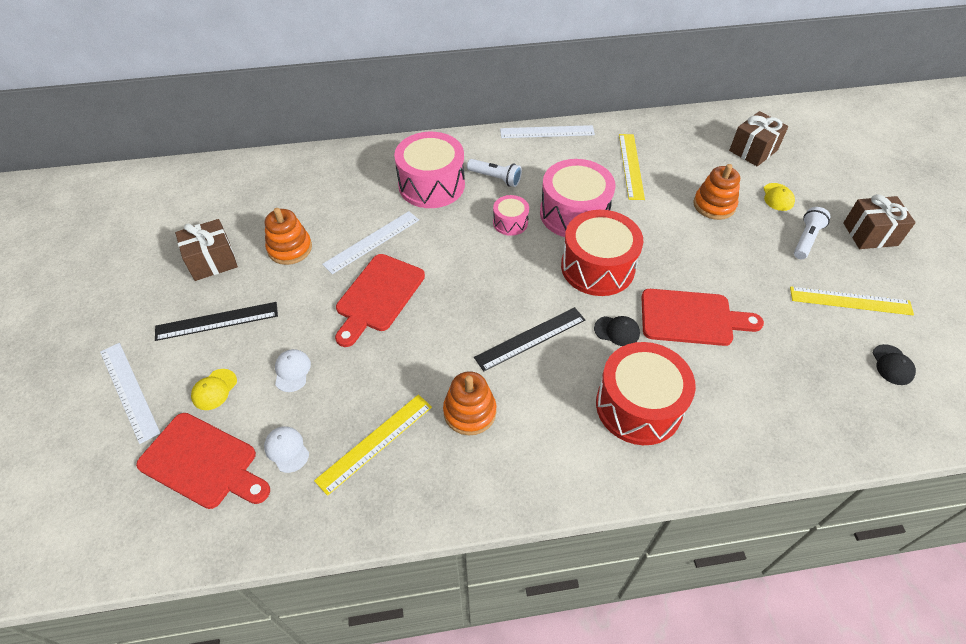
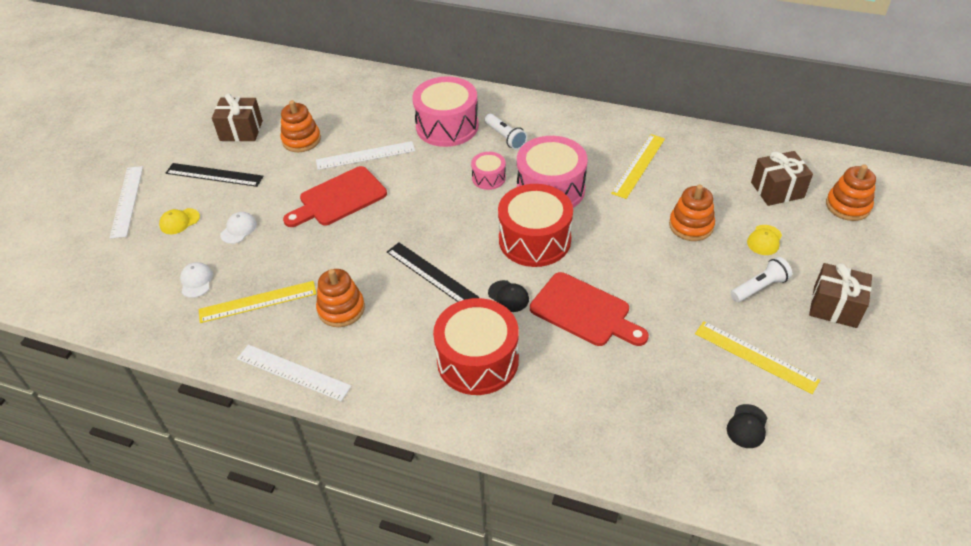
camera: 30 degrees right, 5 degrees down
red cutting board [136,413,270,509] -> none
black ruler [474,307,585,372] -> black ruler turned 45 degrees clockwise [387,243,479,302]
white ruler [500,125,595,138] -> white ruler moved to [237,345,351,401]
none -> orange stacking toy [826,164,876,221]

